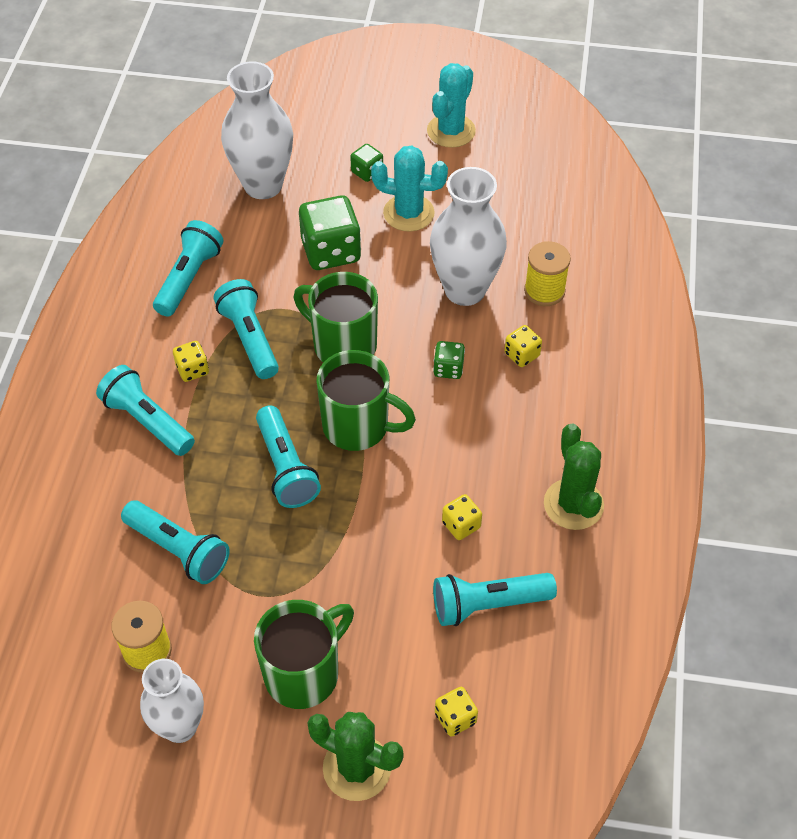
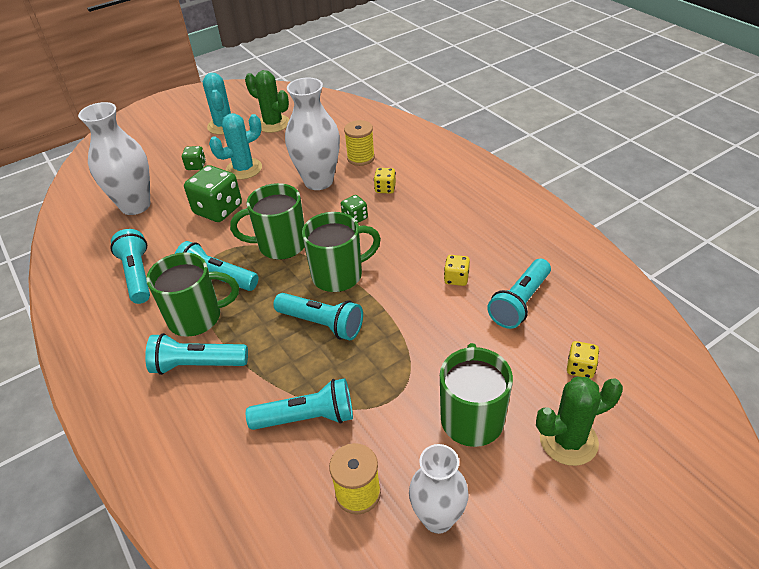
camera: 40 degrees left, 10 degrees down
yellow dice [173,341,209,382] -> green mug [146,252,239,337]
green cactus [544,423,604,530] -> green cactus moved to [245,70,289,133]

